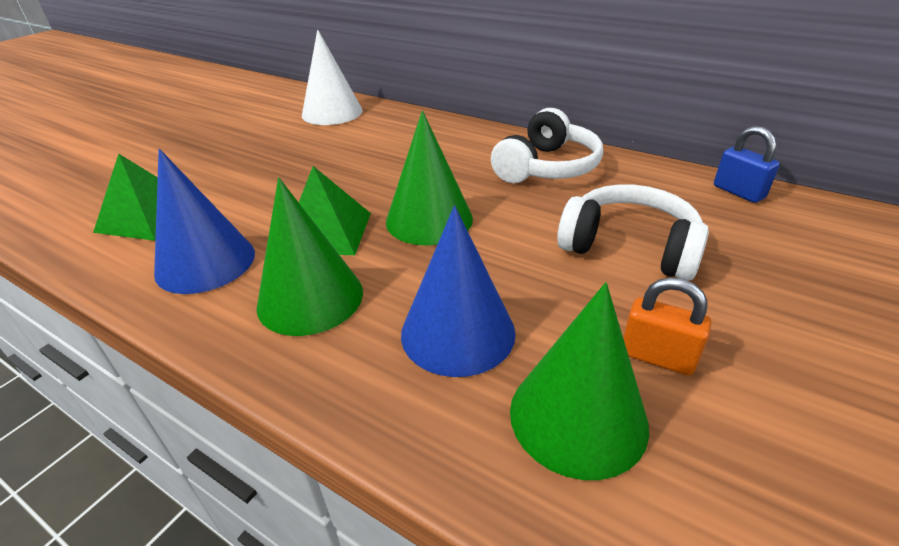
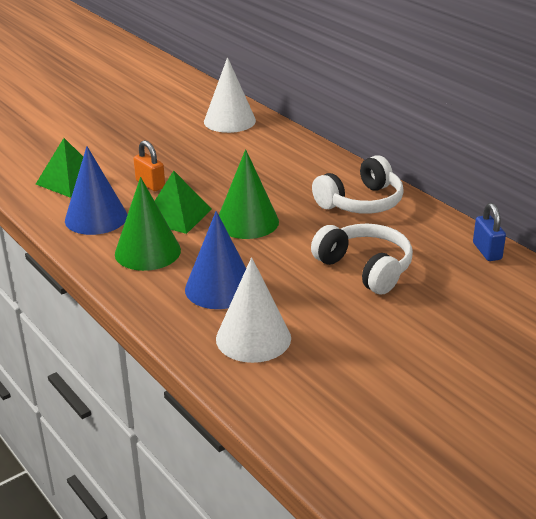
camera: 20 degrees right, 5 degrees down
green cone [510,282,649,480] -> white cone [216,257,291,363]
orange padlock [623,278,711,375] -> orange padlock moved to [134,140,165,191]

